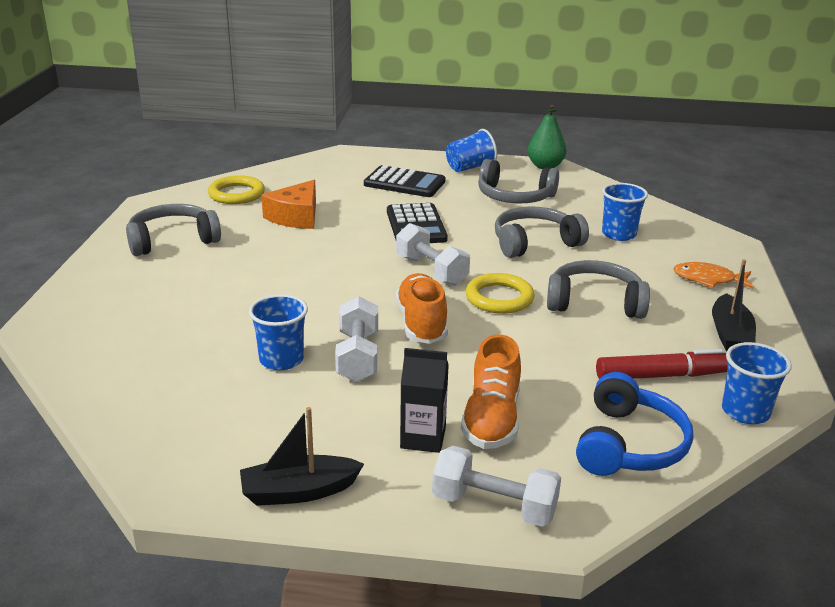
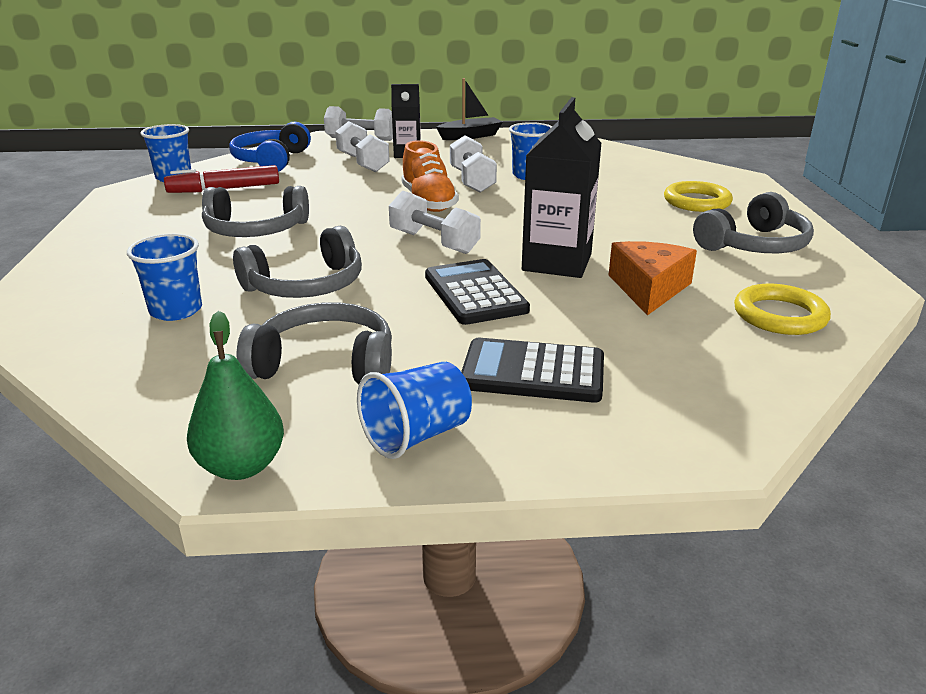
camera: 170 degrees right, 0 degrees up
orange shoe [461,334,521,449] -> white dumbbell [335,121,390,172]
yellow ring [466,273,535,314] -> yellow ring moved to [664,181,733,212]
orange fish [673,262,754,289] -> none
black boat [712,259,756,352] -> none
none -> black carton [522,97,602,278]

